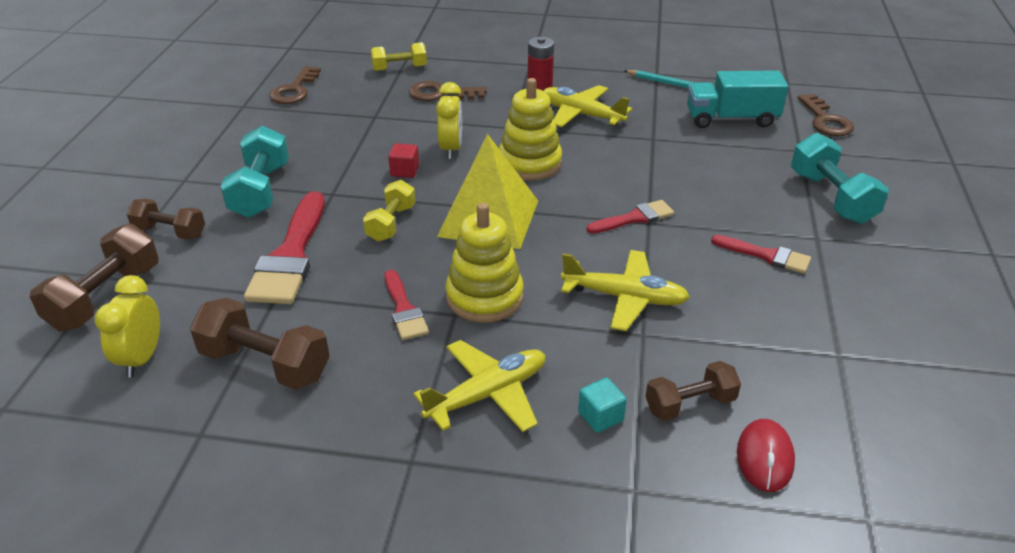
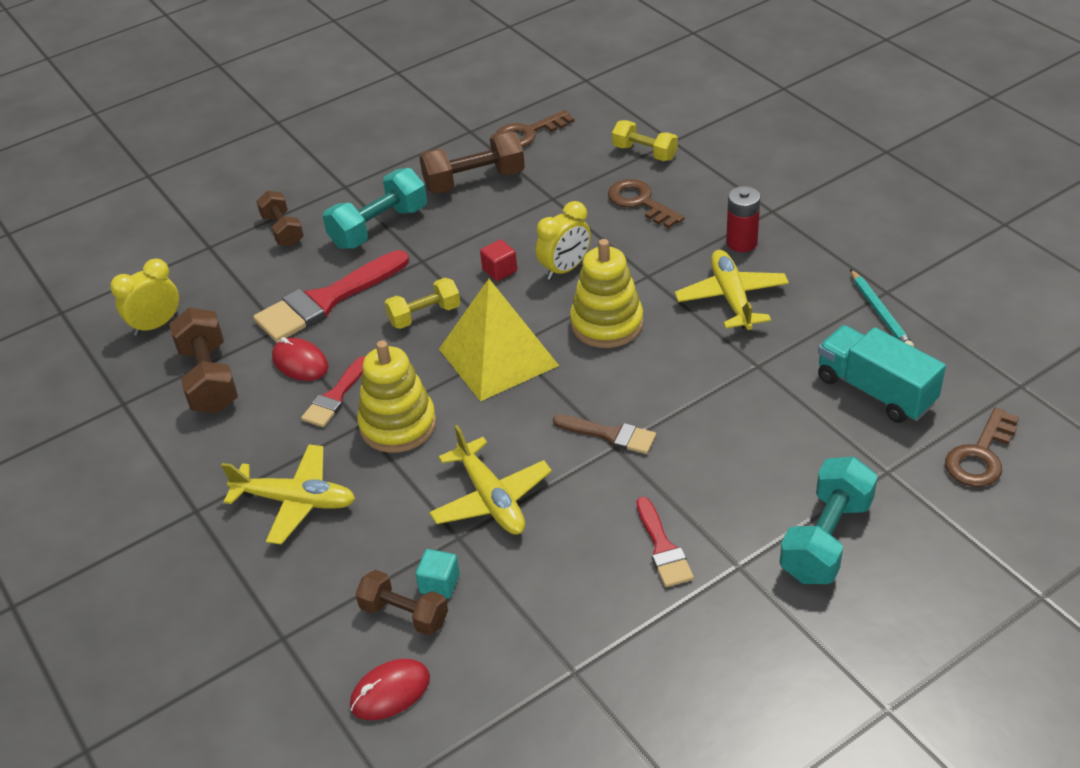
camera: 50 degrees right, 5 degrees up
brown dumbbell [30,224,159,331] -> brown dumbbell moved to [419,131,525,194]
turquoise cube [578,378,627,433] -> turquoise cube moved to [416,549,460,599]
red brush [586,200,674,233] -> brown brush [553,415,656,454]
none -> red mouse [272,337,328,381]

